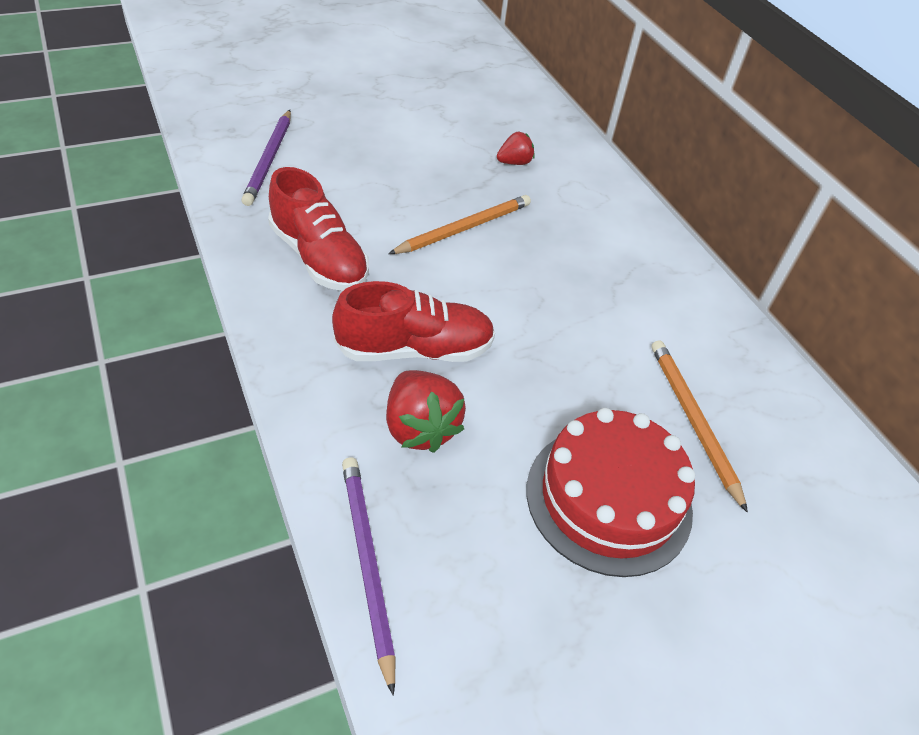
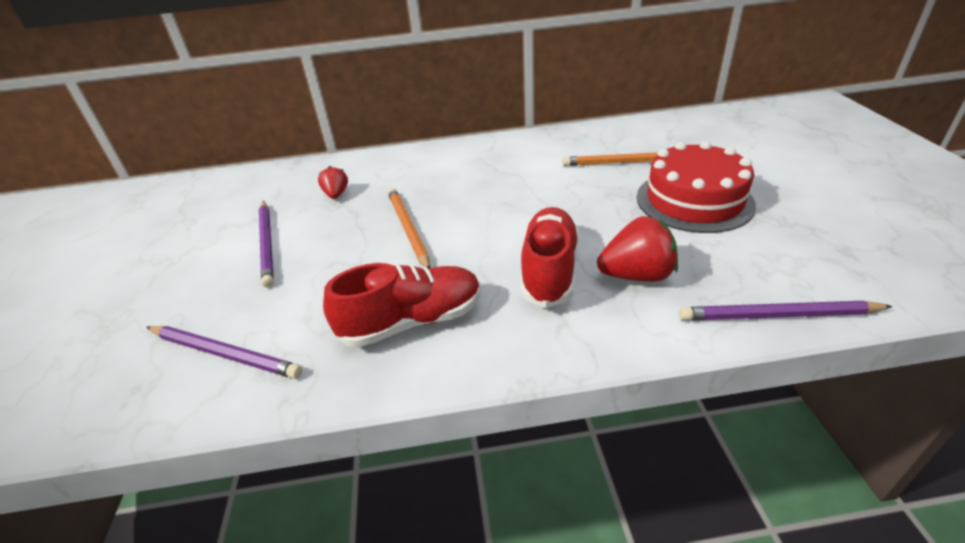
camera: 65 degrees left, 10 degrees down
none -> purple pencil [259,201,274,287]

